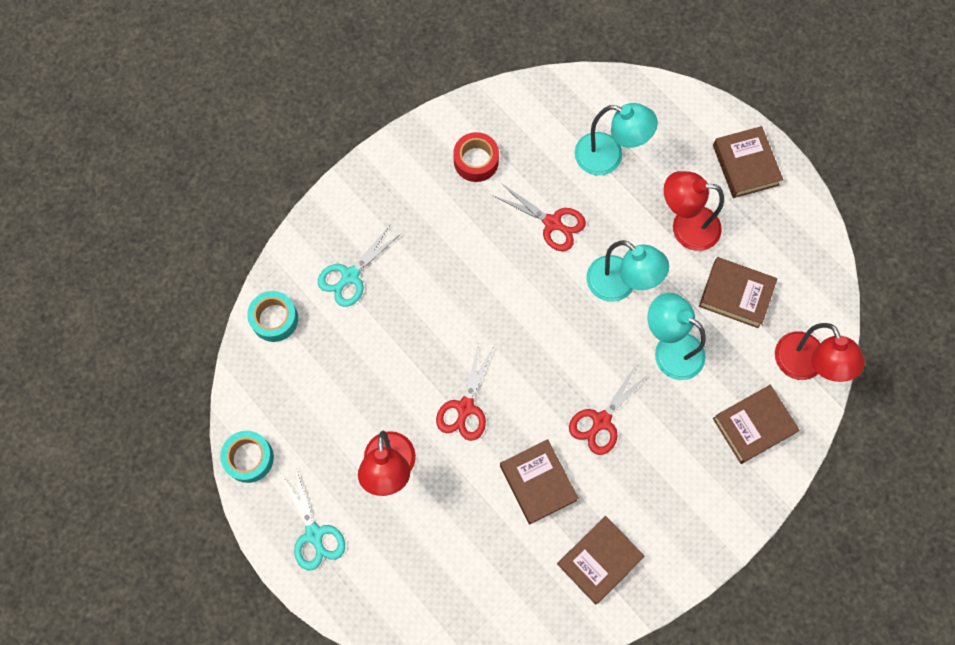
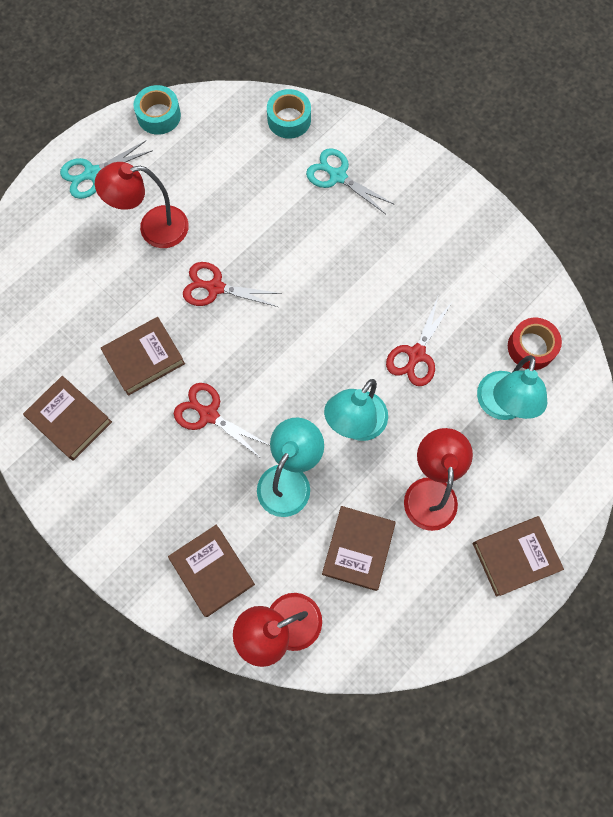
camera: 85 degrees right, 0 degrees up
red tape [453,132,499,182] -> red tape moved to [508,318,562,370]

